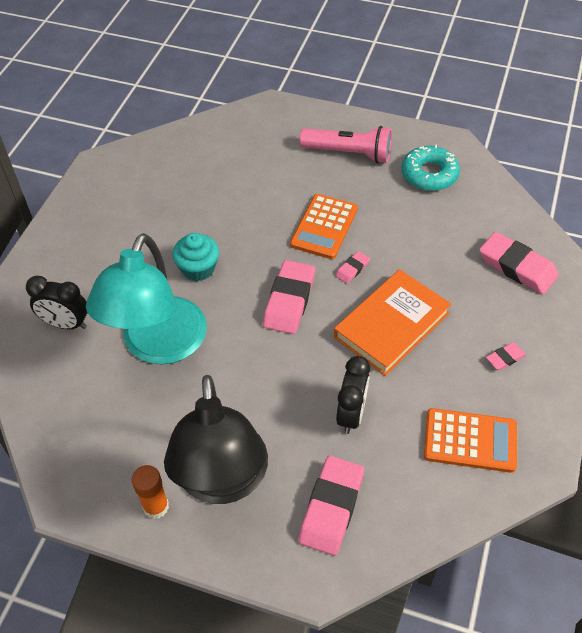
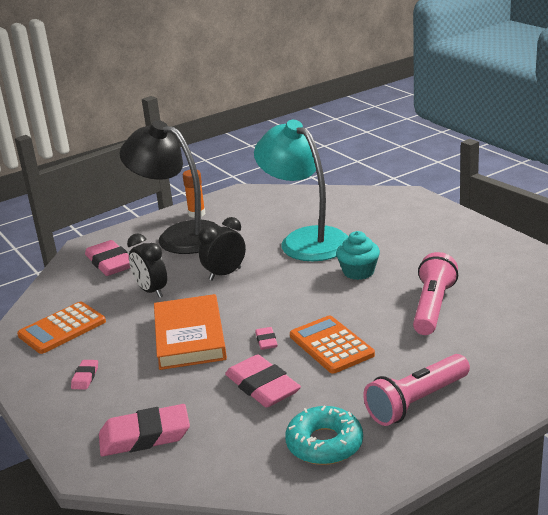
camera: 130 degrees right, 25 degrees down
black clock [26,276,87,329] -> black clock moved to [199,217,246,281]
pink eraser [263,260,315,334] -> pink eraser moved to [225,354,301,408]
none -> pink flashlight [413,252,458,335]

